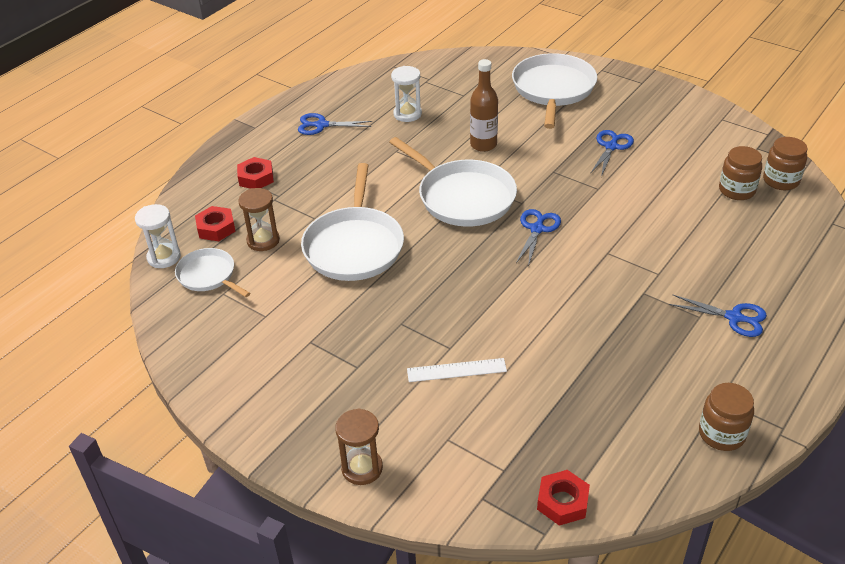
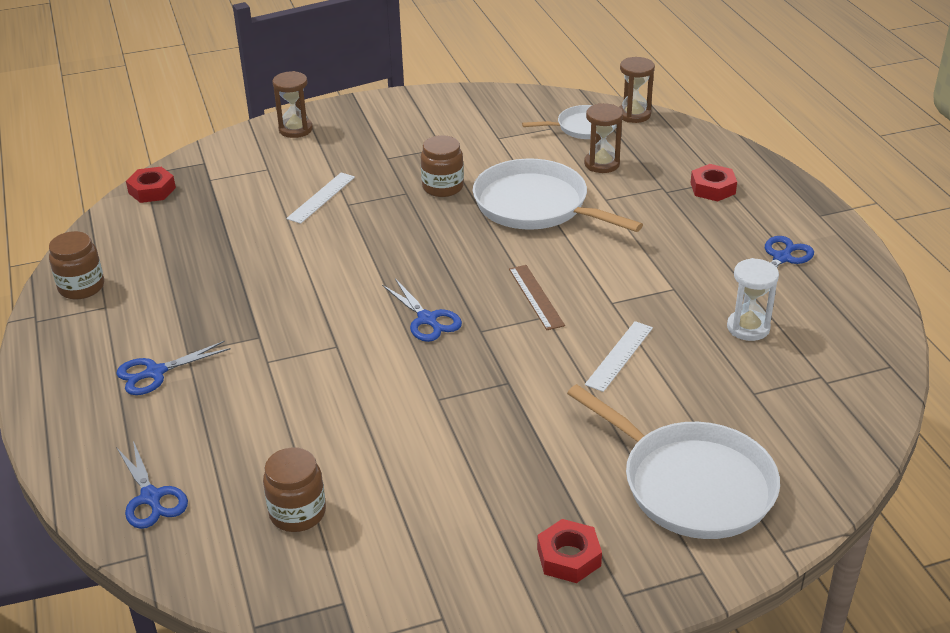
camera: 125 degrees right, 5 degrees down
white hourglass [135,204,181,268] -> brown hourglass [619,57,655,123]
red nut [195,206,235,241] -> red nut moved to [537,519,602,583]
white pan [389,137,517,227] -> brown ruler [509,265,565,330]
brown bottle [470,59,498,152] -> white ruler [585,321,653,392]
blue scissors [590,130,634,177] -> blue scissors moved to [116,441,188,529]
brown jar [763,137,808,190] -> brown jar moved to [421,135,464,197]

